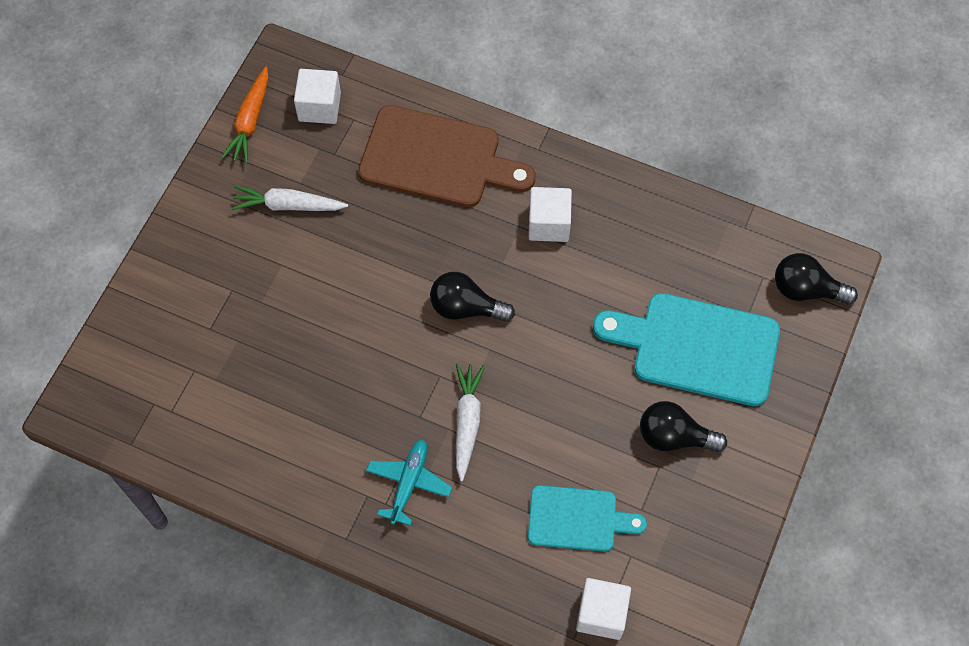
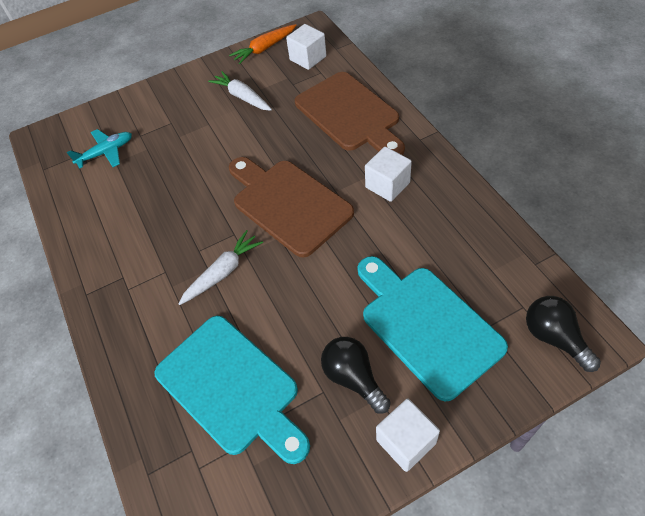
camera: 45 degrees right, 10 degrees down
turquoise plane [366,440,452,526] -> turquoise plane moved to [67,129,132,169]
black light bulb [430,272,515,322] -> brown cutting board [229,157,354,258]
turquoise cutting board [528,485,647,552] -> turquoise cutting board [155,316,310,464], size x1.65
white cube [576,578,631,640] -> white cube moved to [376,398,440,472]

